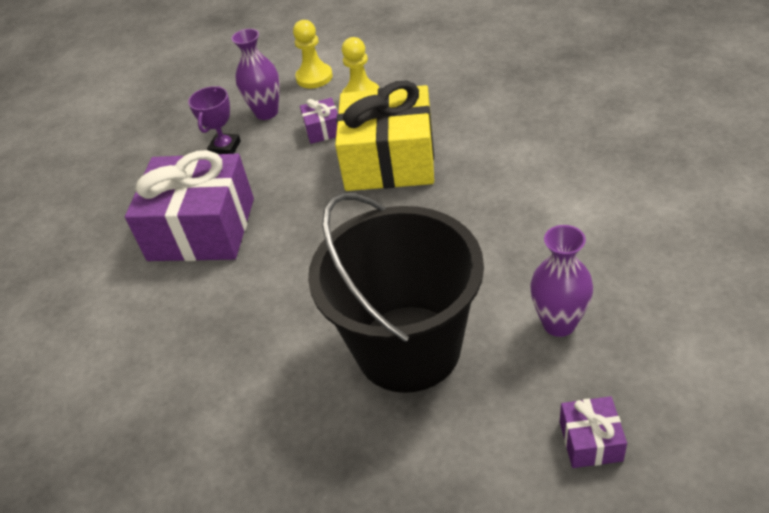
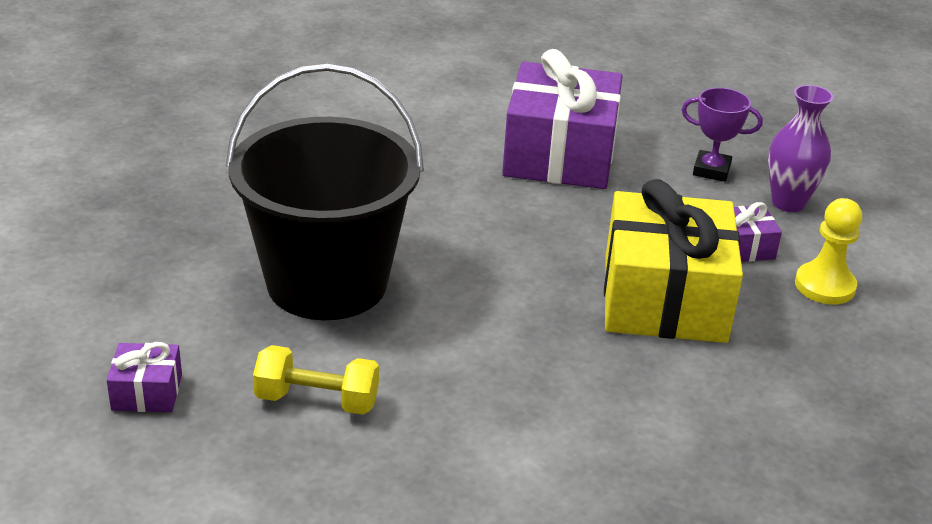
camera: 85 degrees right, 10 degrees down
yellow pawn [293,20,333,88] -> none
purple vase [530,225,593,337] -> yellow dumbbell [253,345,379,415]

